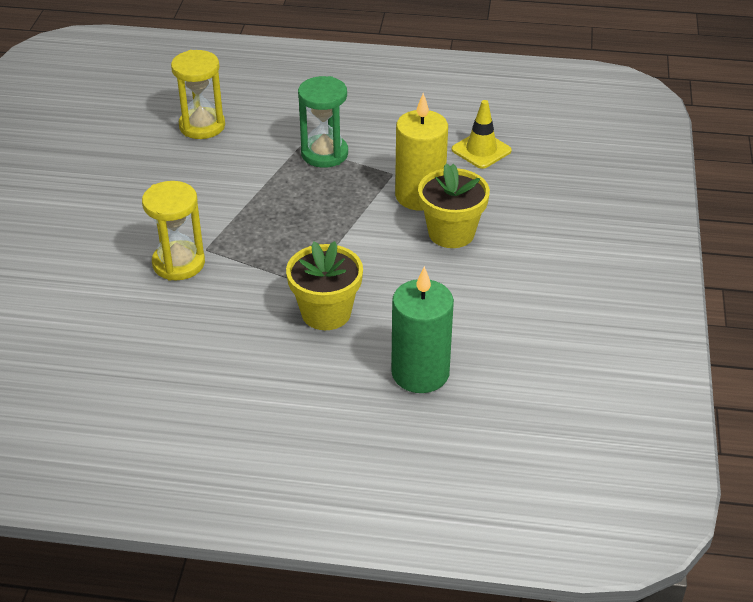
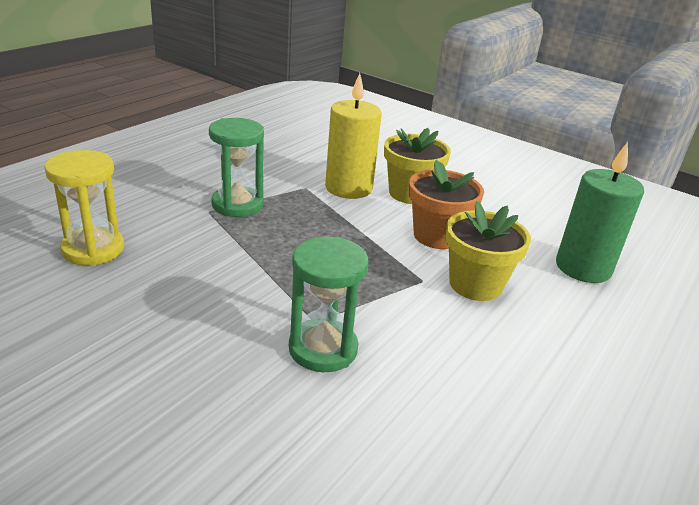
camera: 65 degrees left, 10 degrees down
yellow hourglass [142,181,205,281] -> green hourglass [289,237,369,372]
yellow traffic cone [452,100,512,169] -> none
none -> orange flower pot [409,160,484,249]

